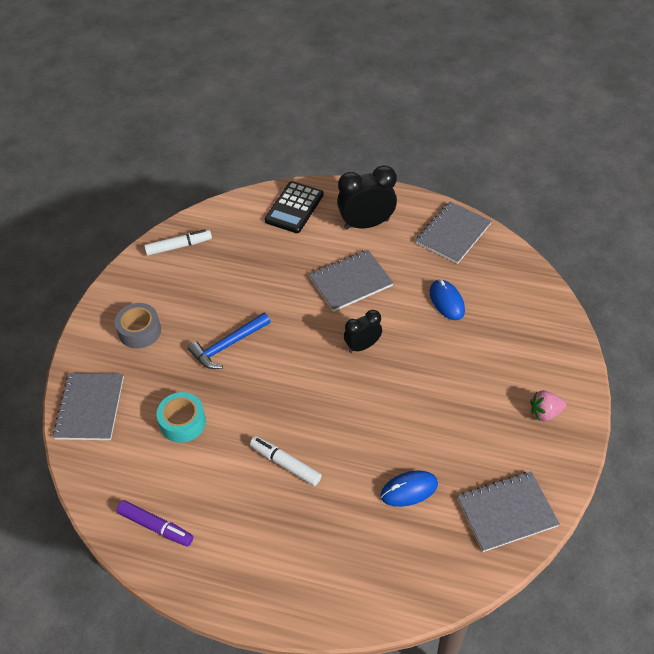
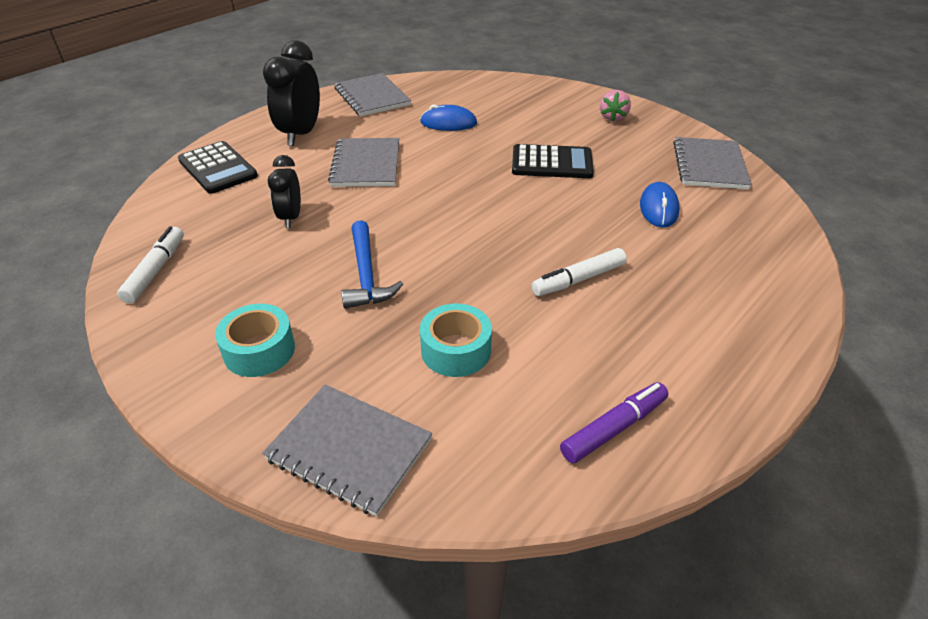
camera: 65 degrees left, 10 degrees down
grey tape [115,303,161,349] -> turquoise tape [215,304,295,377]
black clock [344,310,382,353] -> black clock moved to [268,155,301,228]
none -> black calculator [512,144,594,178]

